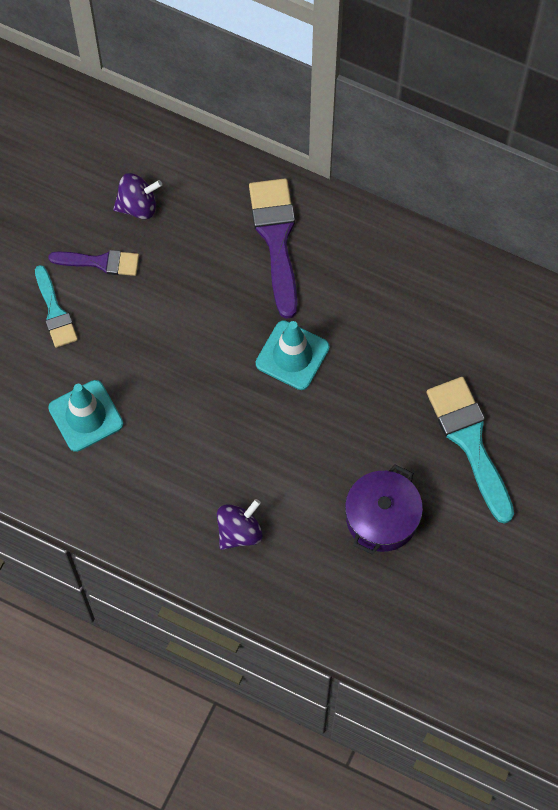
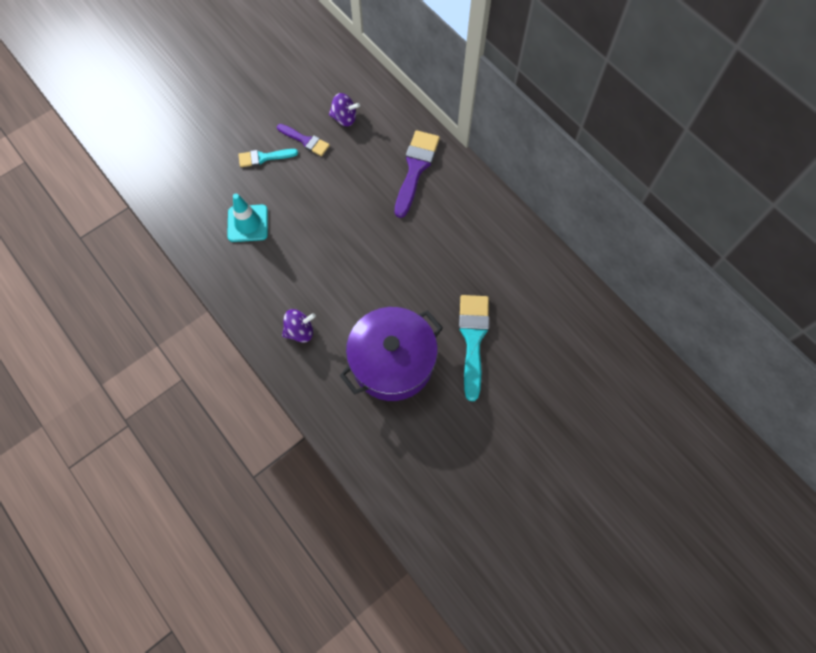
camera: 25 degrees right, 0 degrees up
turquoise brush [35,265,78,348] -> turquoise brush turned 75 degrees clockwise [238,149,298,167]
turquoise traffic cone [256,320,330,390] -> none
purple pot [345,464,423,555] -> purple pot [339,307,443,401], size x1.63

